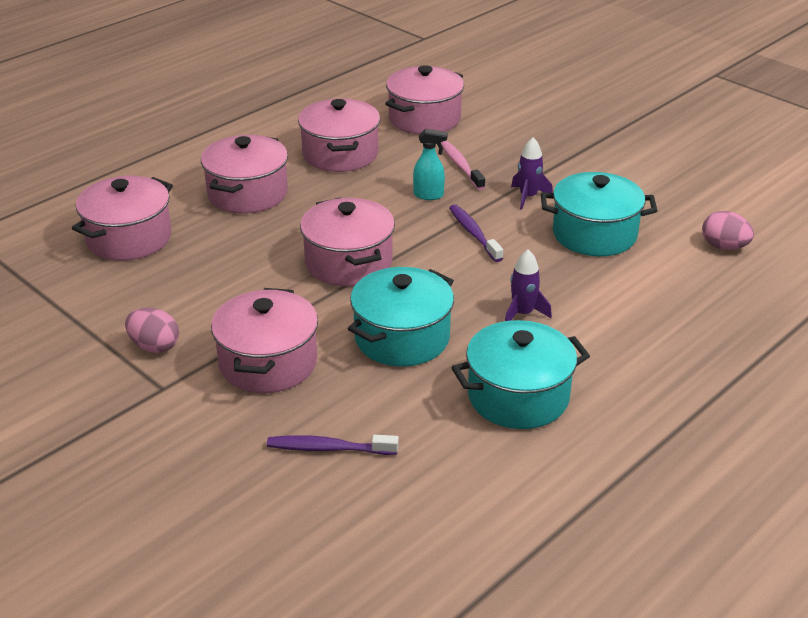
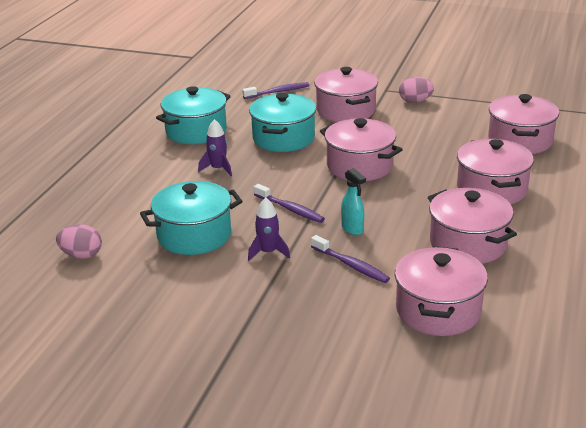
camera: 155 degrees right, 5 degrees down
turquoise spray bottle [413,129,448,200] -> turquoise spray bottle turned 105 degrees counterclockwise [341,168,366,235]
pink toothbrush [441,141,485,190] -> purple toothbrush [311,235,390,283]

